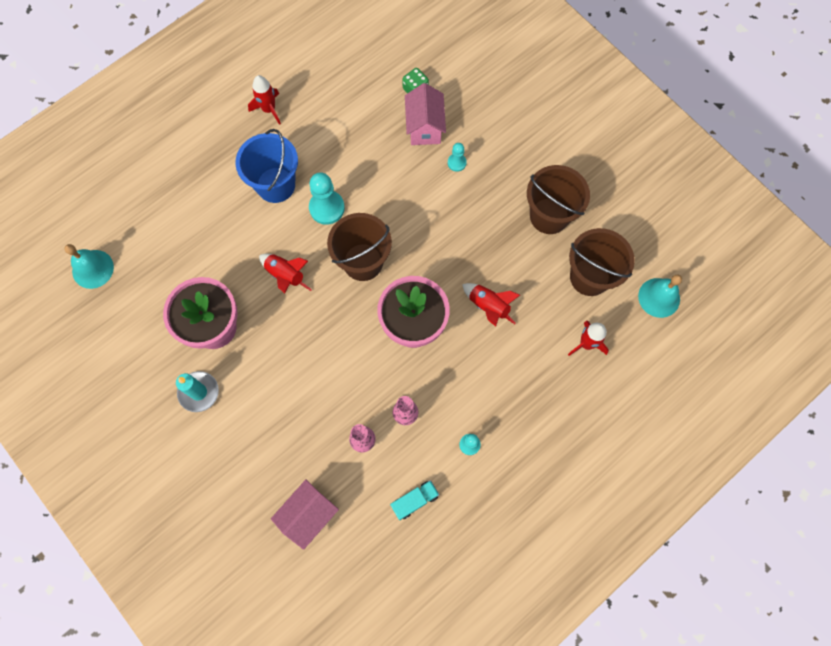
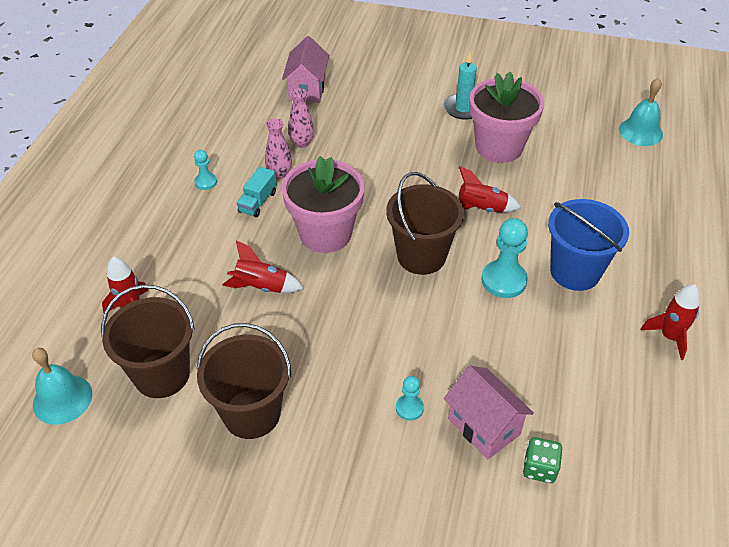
camera: 145 degrees right, 25 degrees down
turquoise truck [390,480,439,520] -> turquoise truck moved to [237,167,277,217]

